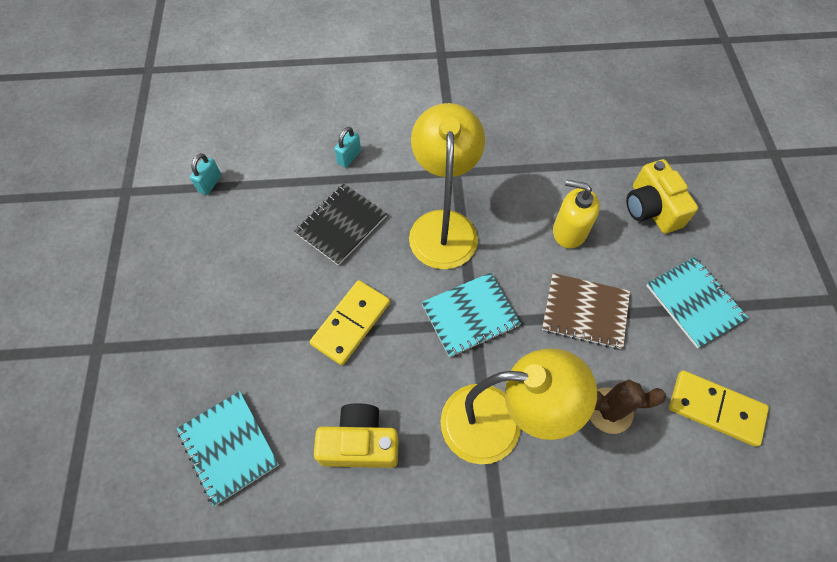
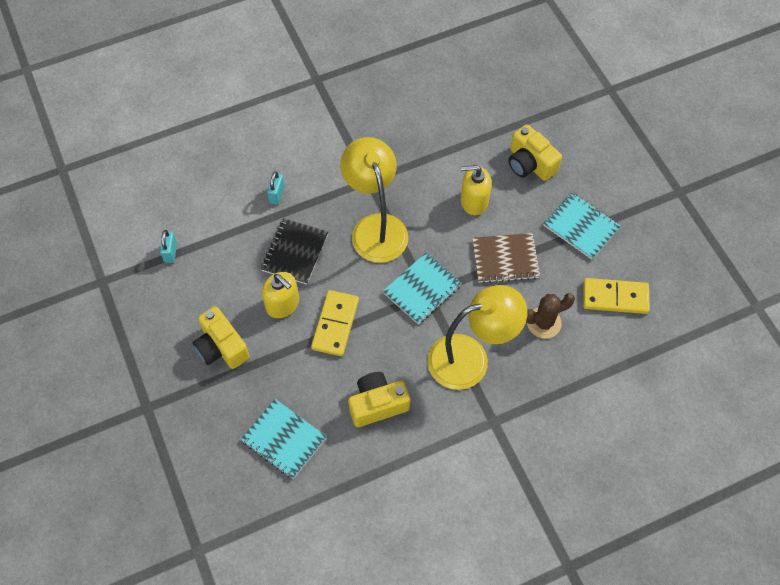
camera: 20 degrees left, 0 degrees up
none -> yellow camera [192,306,250,369]
none -> yellow soap dispenser [262,272,299,318]

